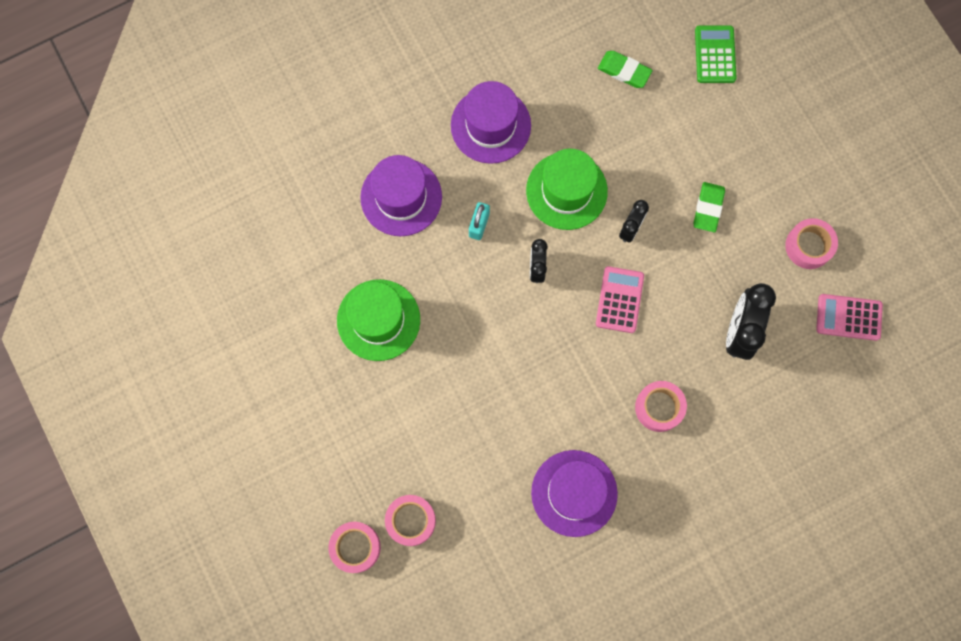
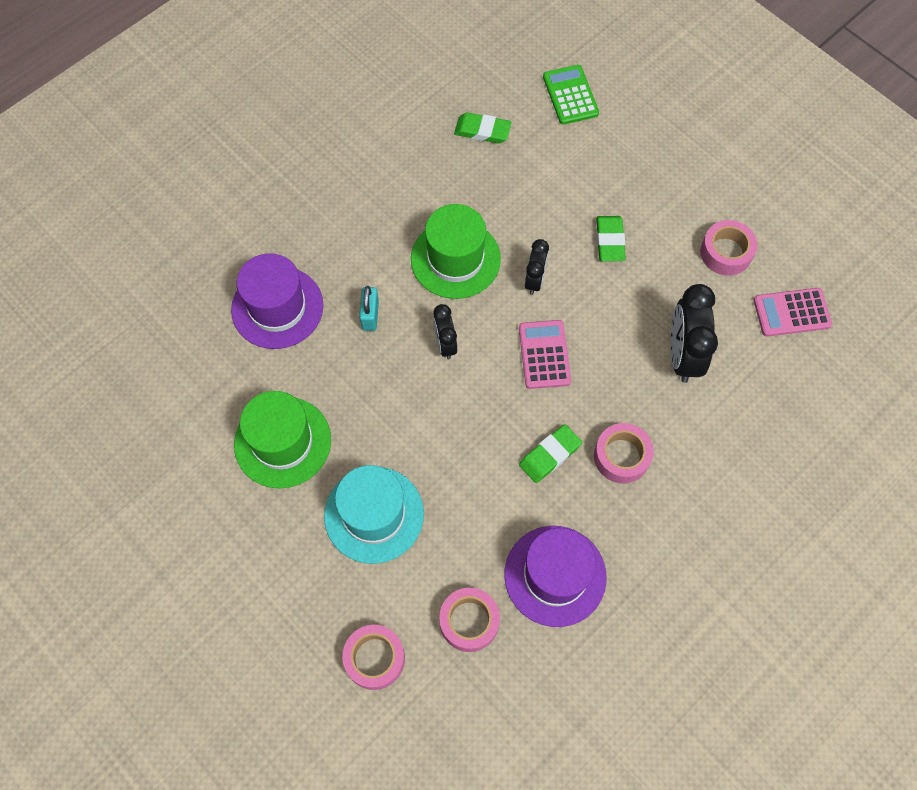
camera: 15 degrees left, 10 degrees down
pink tape [328,522,381,573] -> pink tape moved to [439,588,500,652]
purple hat [451,81,531,164] -> none
none -> turquoise hat [324,465,424,564]
none -> green eraser [519,424,582,483]

